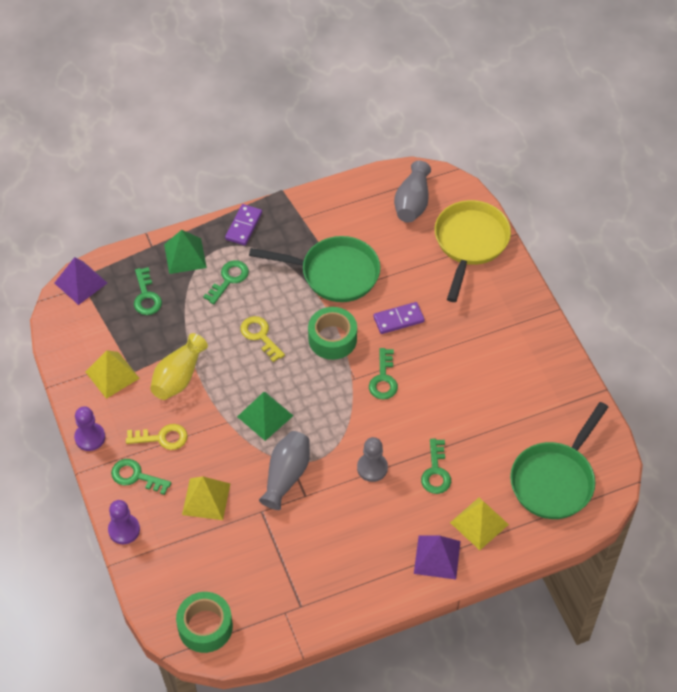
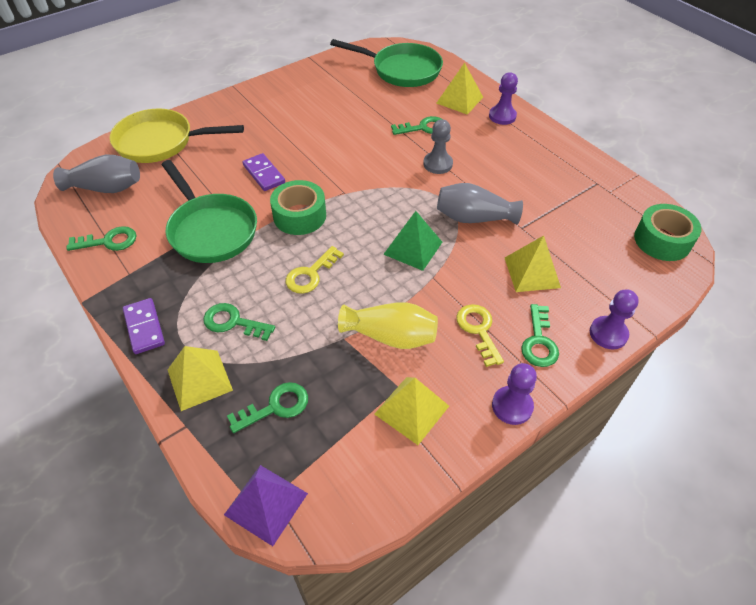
camera: 105 degrees left, 5 degrees down
green pyramid [164,230,207,274] -> yellow pyramid [168,346,233,411]
purple domino [225,204,262,245] -> purple domino turned 60 degrees clockwise [123,298,165,354]
green pan [249,236,380,302] -> green pan turned 150 degrees clockwise [162,160,257,263]
green key [369,348,398,400] -> green key moved to [66,226,137,251]
purple pyramid [414,536,461,579] -> purple pawn [489,72,518,125]

